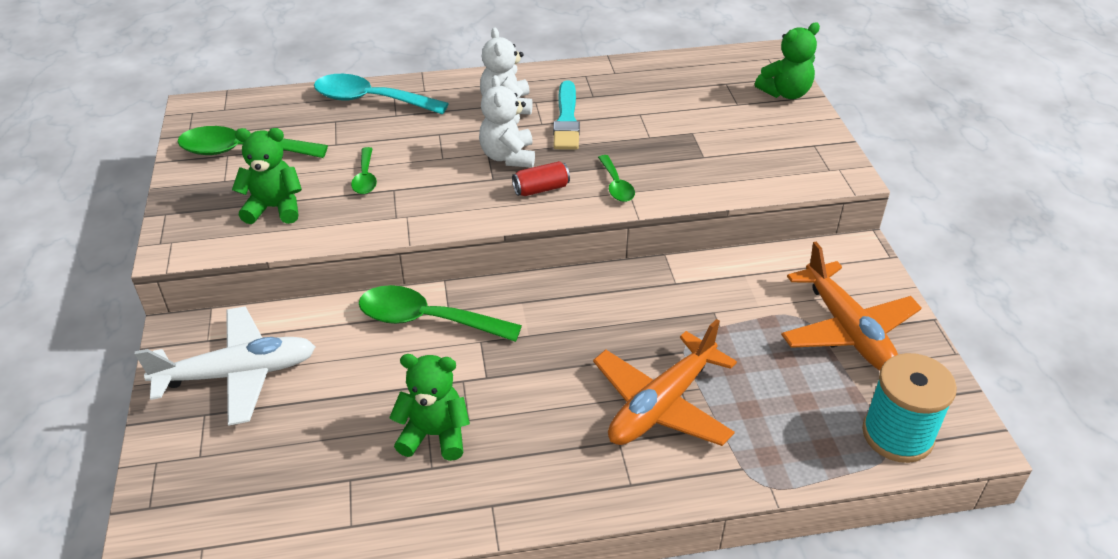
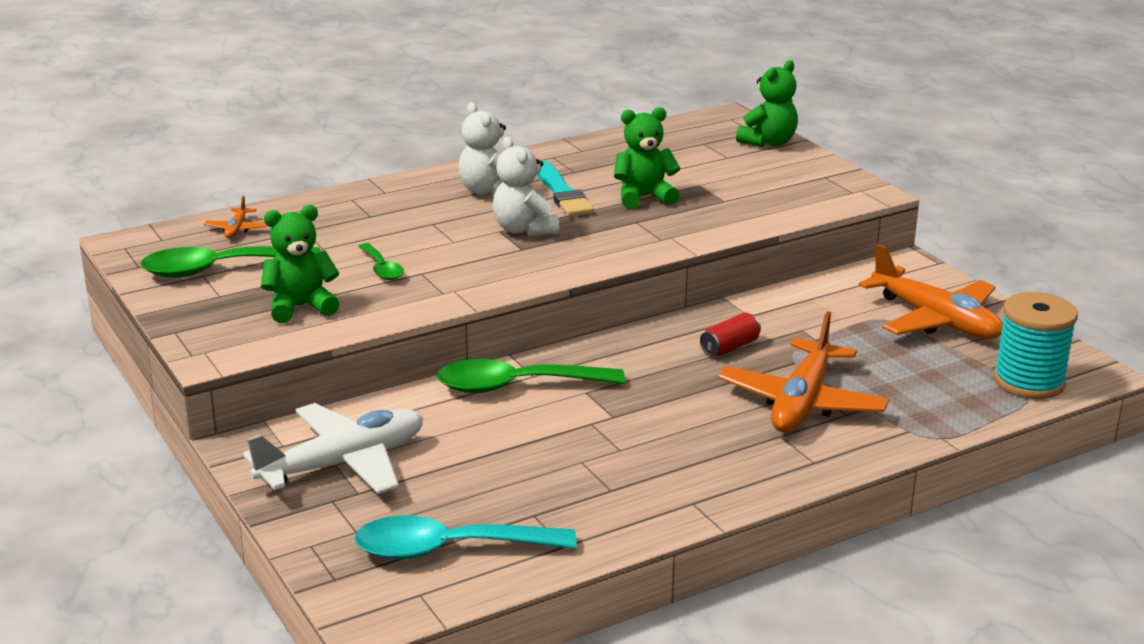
camera: 20 degrees left, 15 degrees down
turquoise spoon [314,74,449,115] -> turquoise spoon moved to [354,515,576,560]
green teddy bear [389,354,470,461] -> green teddy bear moved to [614,107,681,209]
red can [512,161,570,196] -> red can moved to [700,312,761,357]
green spoon [598,155,635,202] -> none
none -> orange plane [204,196,267,238]

